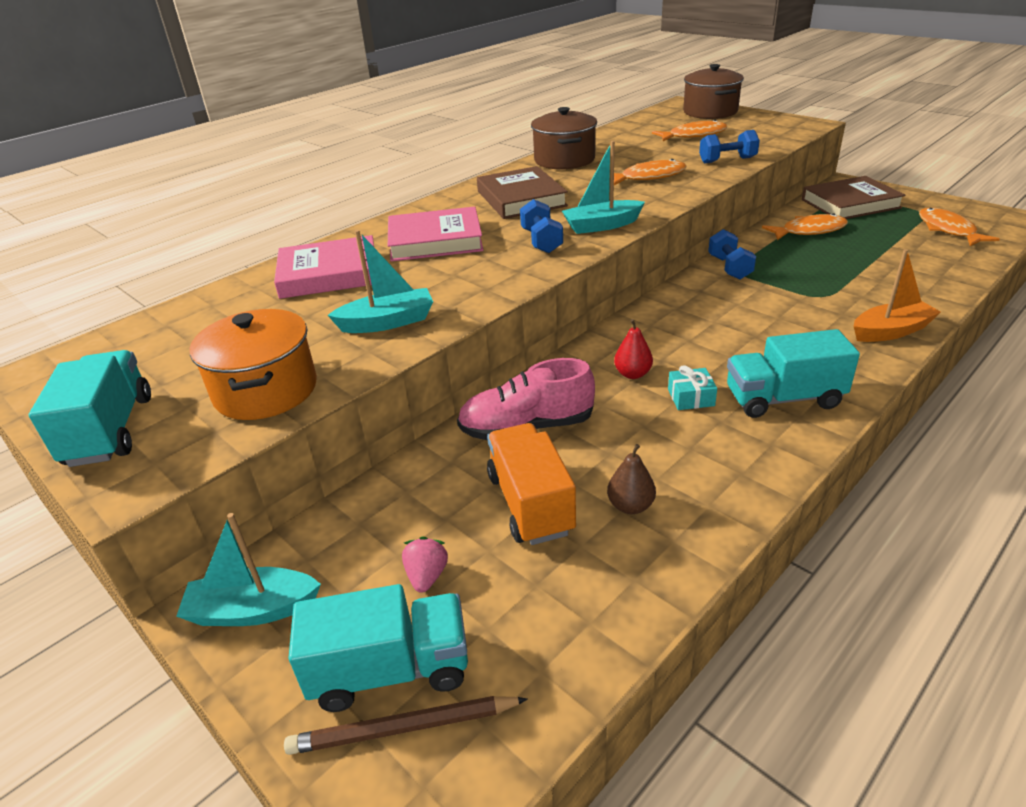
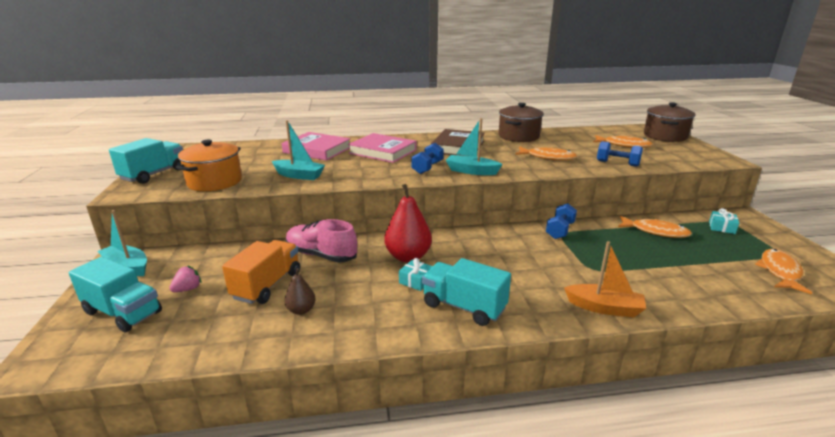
camera: 35 degrees right, 10 degrees down
brown pencil [284,696,527,755] -> none
red pear [614,319,653,379] -> red pear [384,184,432,262], size x1.86
brown book [802,176,906,219] -> turquoise gift [709,208,739,234]

